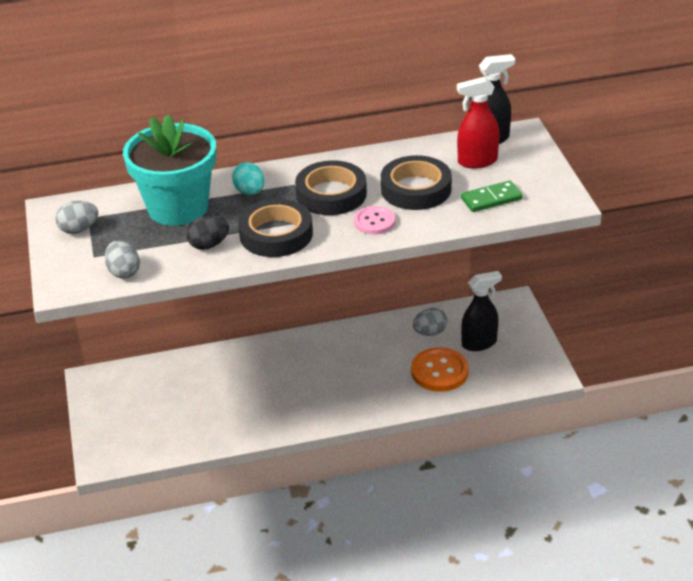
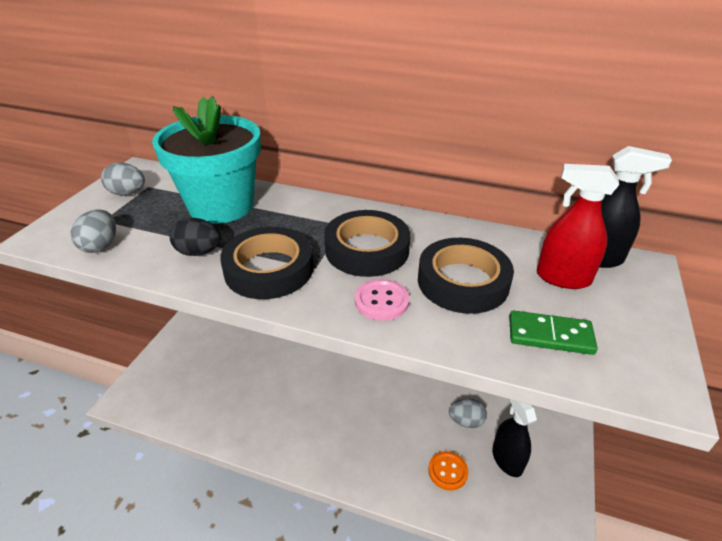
camera: 30 degrees right, 0 degrees up
turquoise egg [232,162,264,195] -> none
orange button [411,347,469,392] -> orange button [428,451,468,491], size x0.64
black spray bottle [461,271,502,351] -> black spray bottle turned 120 degrees counterclockwise [492,399,537,477]

